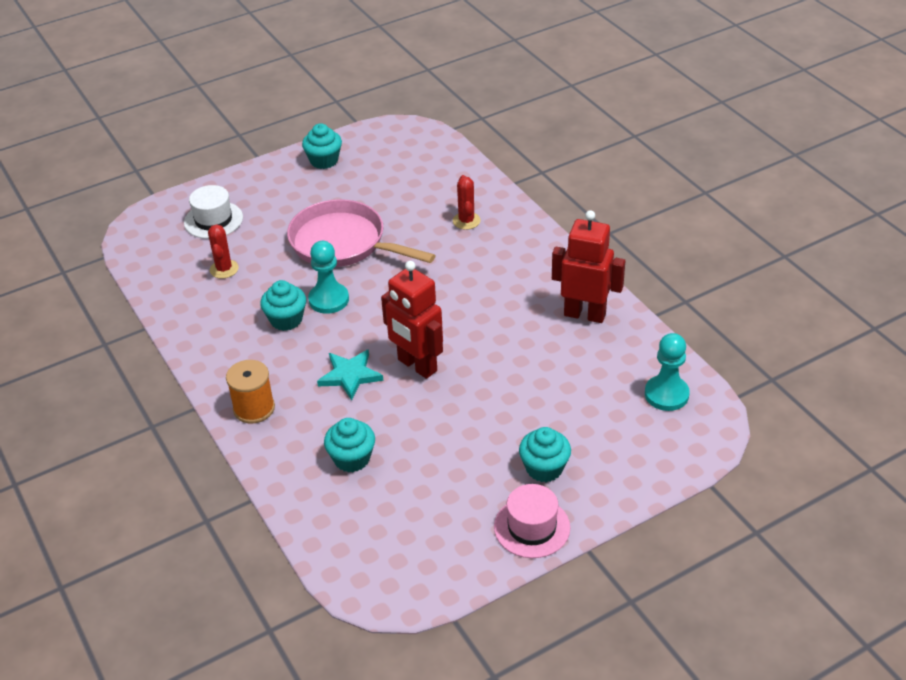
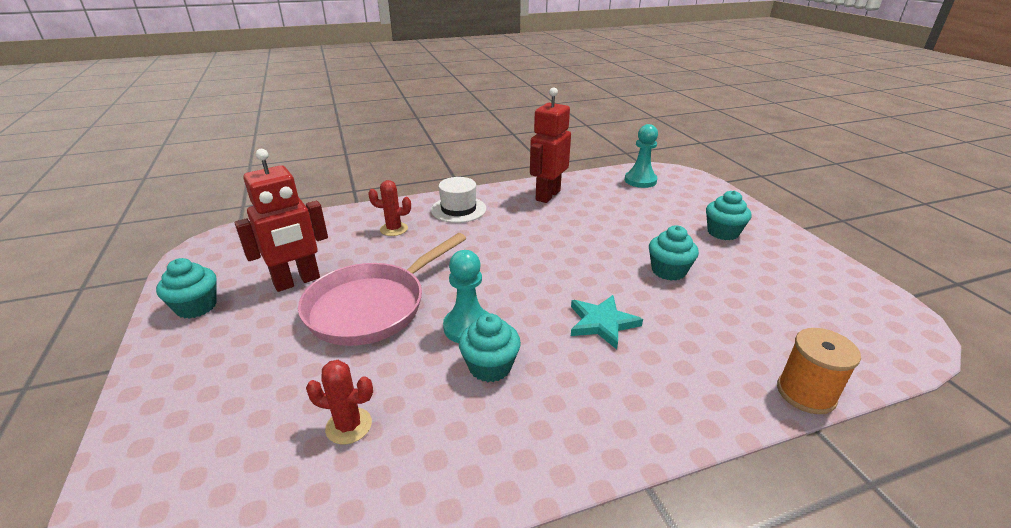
camera: 80 degrees left, 10 degrees down
white hat [184,185,243,239] -> white hat moved to [431,177,486,223]
orange spool [226,360,275,423] -> orange spool moved to [777,328,861,414]
turquoise cupcake [324,418,375,472] -> turquoise cupcake moved to [649,225,699,281]
red robot [381,261,443,379] -> red robot moved to [235,149,328,292]
pink hat [494,484,570,558] -> none

